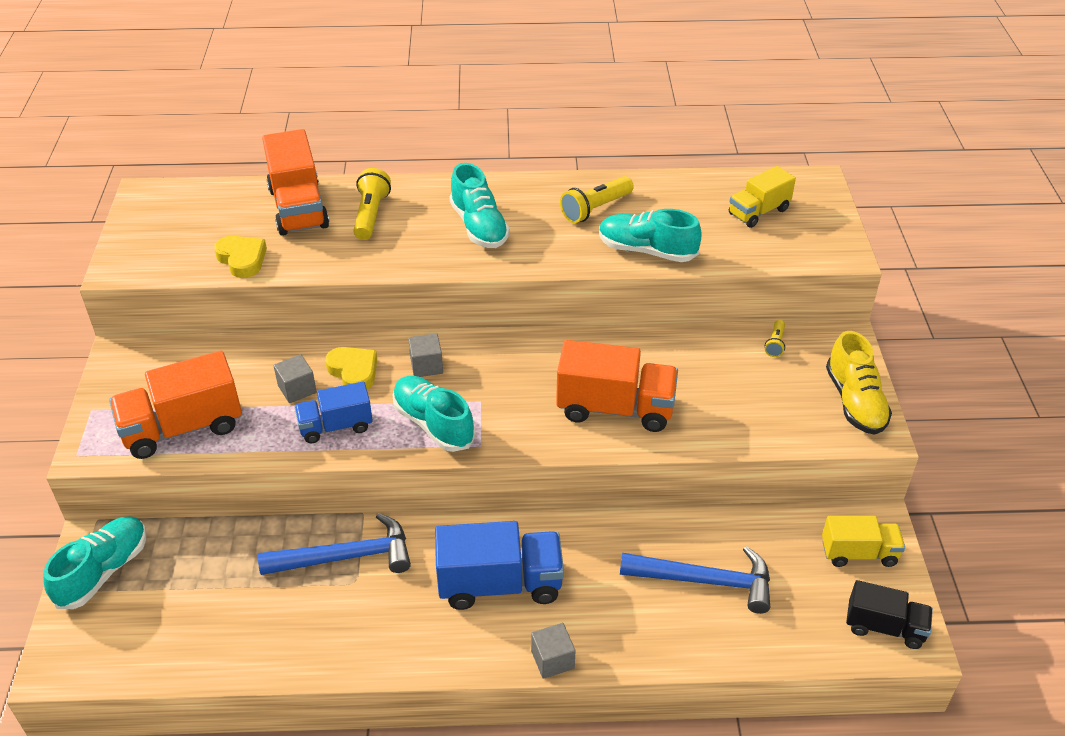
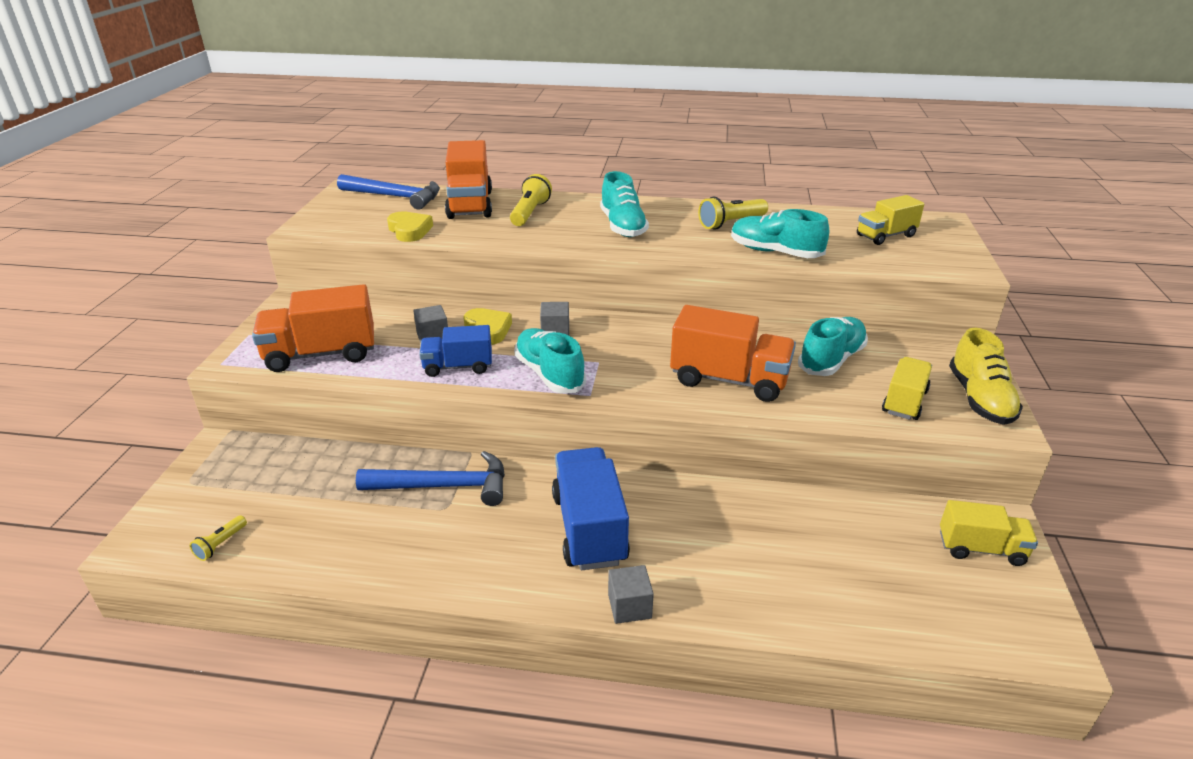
camera: 10 degrees right, 10 degrees down
turquoise shoe [43,516,146,609] -> turquoise shoe moved to [798,317,868,376]
blue truck [435,521,564,610] -> blue truck turned 105 degrees counterclockwise [552,447,630,570]
blue hammer [620,546,770,614] -> blue hammer moved to [337,174,440,210]
yellow flashlight [765,320,785,357] -> yellow flashlight moved to [190,515,247,561]
black truck [846,580,933,649] -> none
none -> yellow truck [882,357,932,420]

